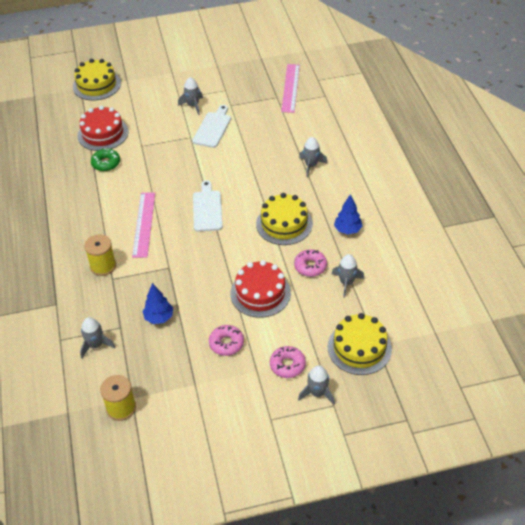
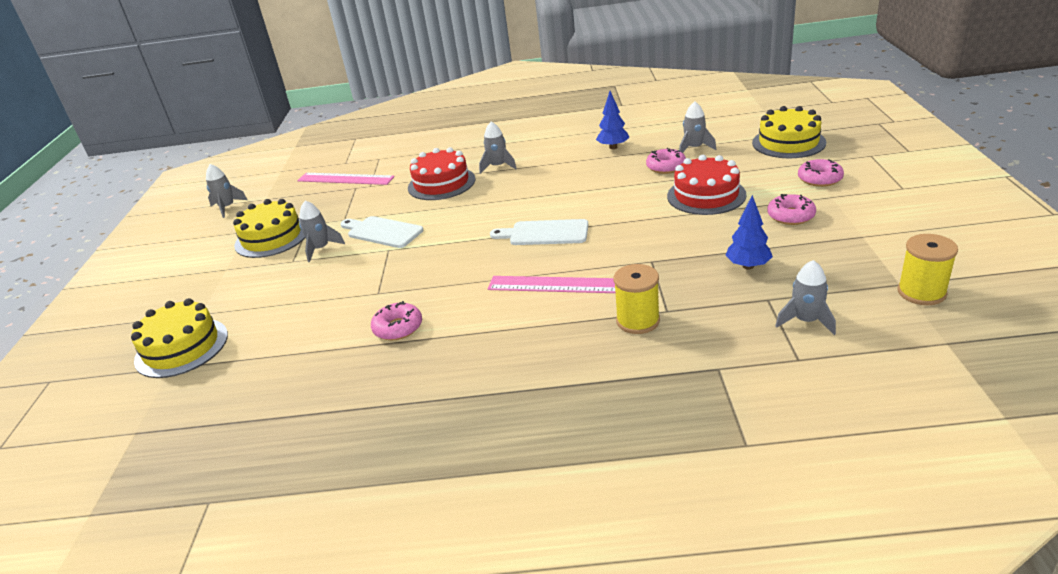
camera: 75 degrees left, 15 degrees down
red cake [77,105,129,151] -> red cake moved to [408,147,476,200]
green donut [91,149,120,171] -> pink donut [371,301,422,340]
yellow cake [256,193,313,245] -> yellow cake moved to [233,199,305,258]
grey rocket [298,365,335,405] -> grey rocket moved to [206,164,248,218]

